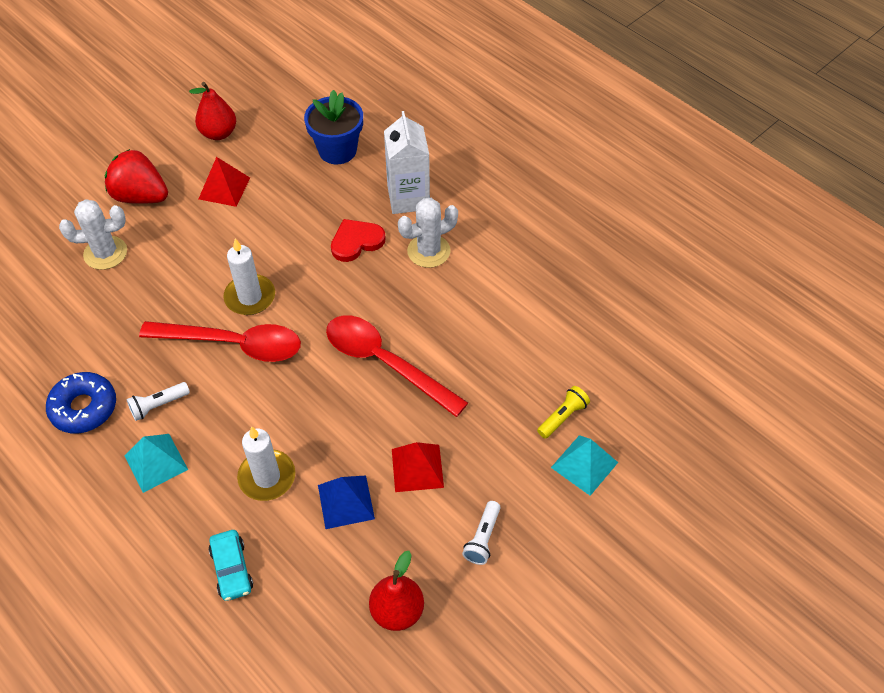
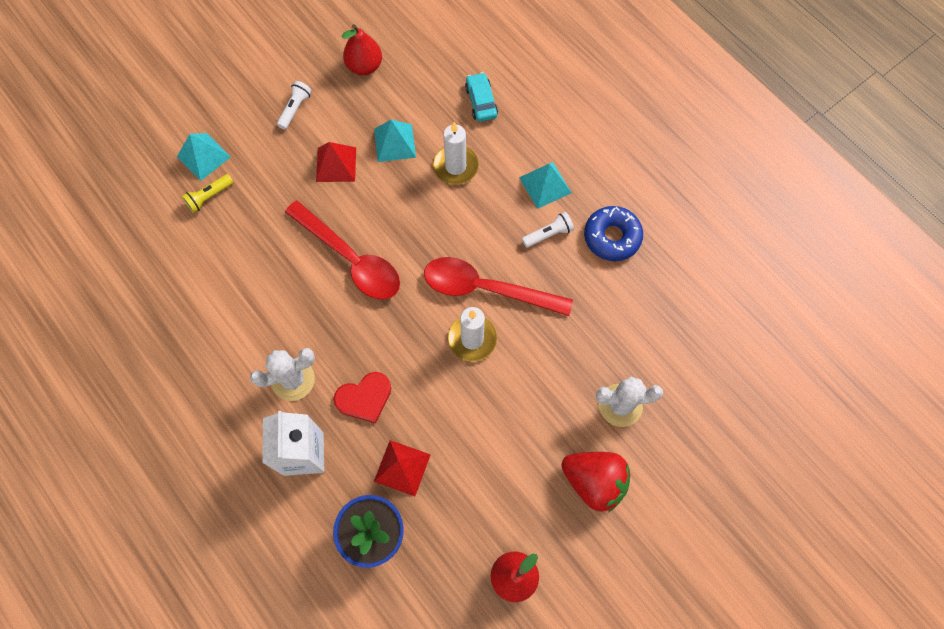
camera: 175 degrees left, 15 degrees up
red pyramid [199,157,250,207] -> red pyramid moved to [374,440,431,496]
blue pyramid [318,475,375,529] -> turquoise pyramid [374,120,416,162]

